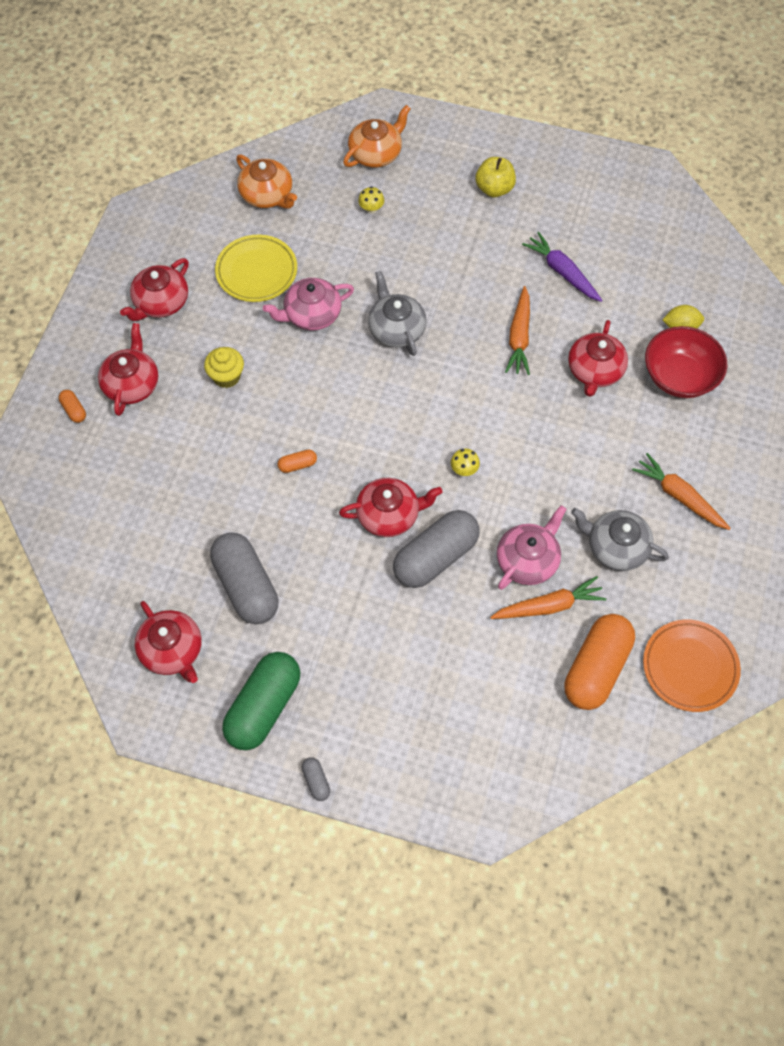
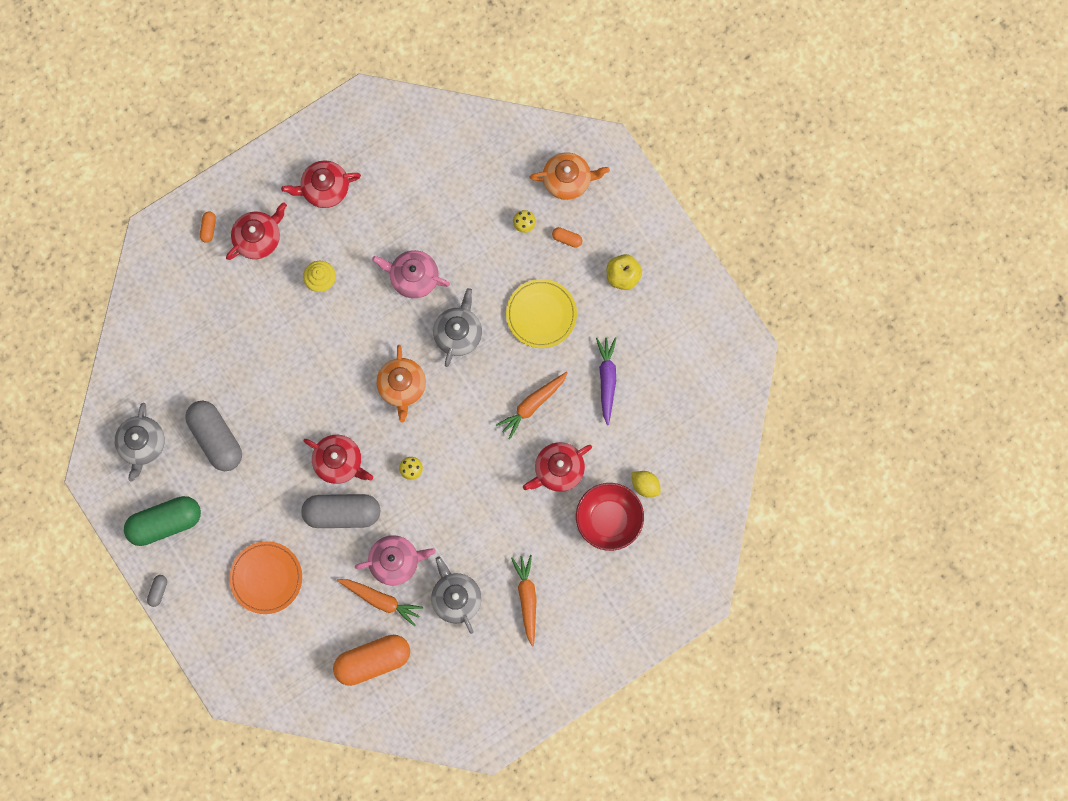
camera: 40 degrees right, 15 degrees up
red teapot [135,601,202,683] -> grey teapot [115,403,165,482]
grey capsule [210,532,278,625] -> grey capsule turned 45 degrees counterclockwise [185,401,242,471]
yellow plate [215,235,297,302] -> yellow plate moved to [506,279,577,348]
orange teapot [236,154,297,208] -> orange teapot moved to [377,345,426,422]
orange capsule [278,450,317,473] -> orange capsule moved to [552,227,582,248]
orange plate [643,620,741,712] -> orange plate moved to [229,541,302,614]

